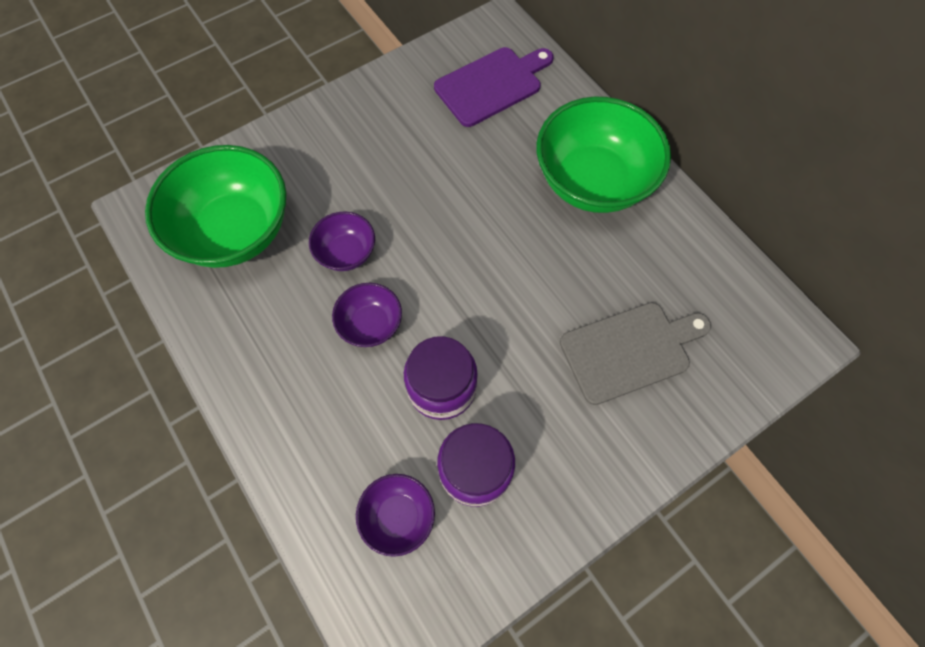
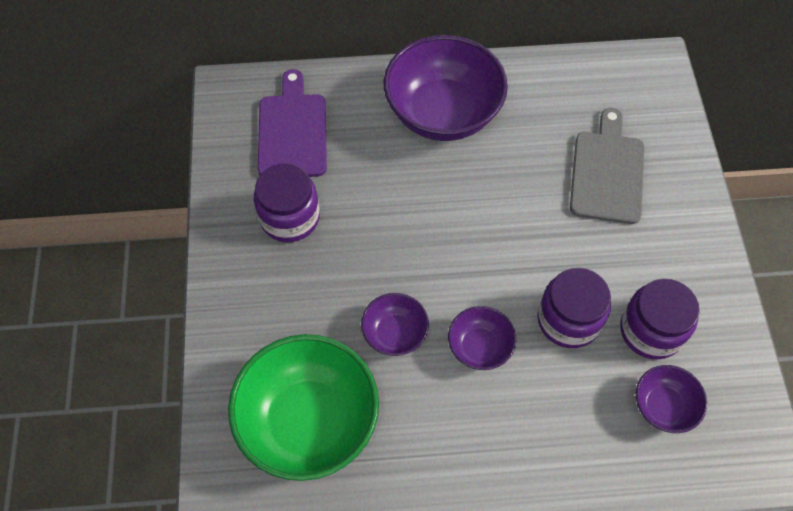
camera: 60 degrees left, 5 degrees down
green bowl [536,97,671,213] -> purple bowl [384,35,508,141]
none -> purple jar [254,163,320,242]

